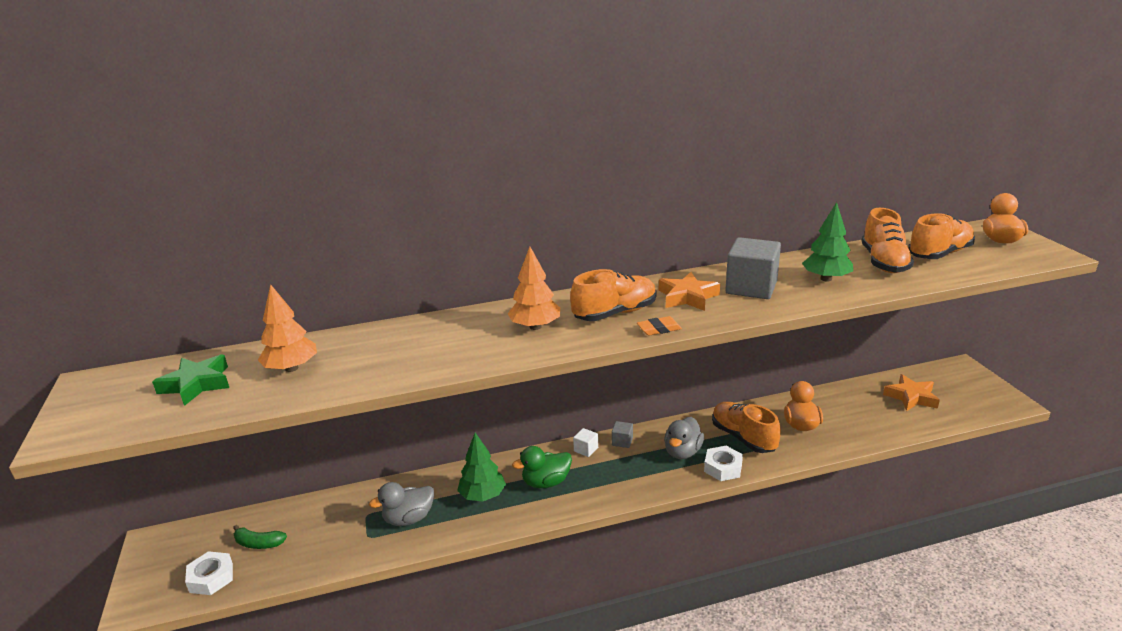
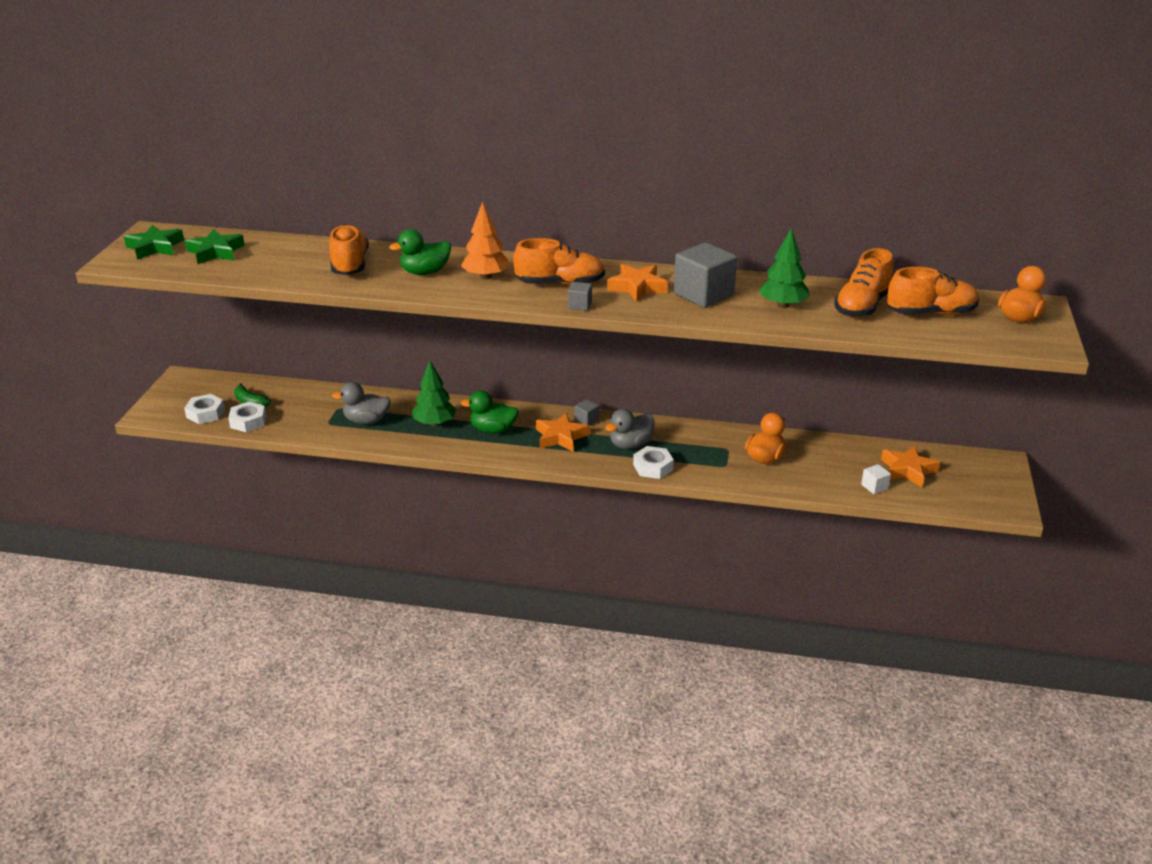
camera: 25 degrees right, 5 degrees up
orange tree [258,284,317,372] -> none
white cube [573,428,598,457] -> white cube moved to [861,464,891,494]
orange eraser [637,316,682,336] -> grey cube [568,282,592,311]
orange shoe [712,402,781,453] -> orange shoe moved to [329,224,369,275]
none -> green star [124,225,184,260]
none -> white nut [228,402,266,432]
none -> green duck [389,229,451,275]
none -> orange star [536,413,590,452]

